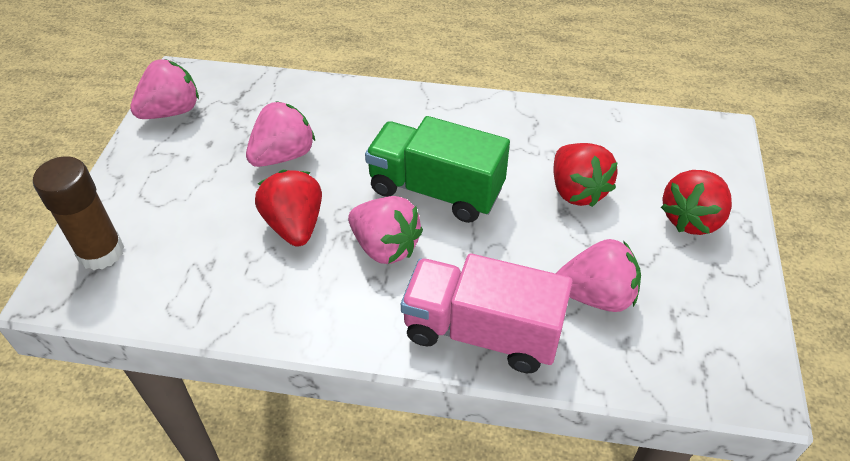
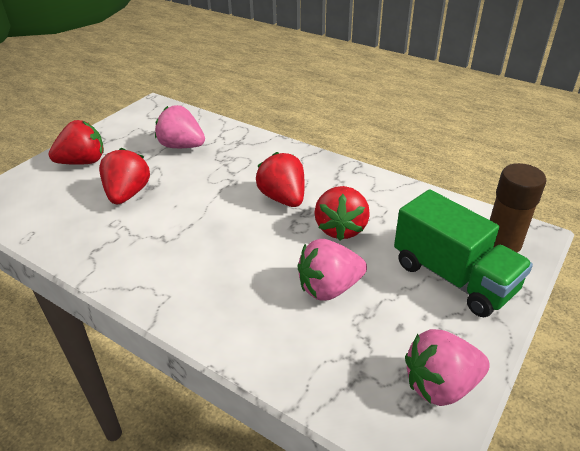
camera: 155 degrees left, 10 degrees down
pink strawberry [348,196,423,264] -> red strawberry [256,152,305,207]
green truck [365,116,510,223] -> green truck moved to [394,189,533,317]
pink truck [401,253,573,373] -> none

